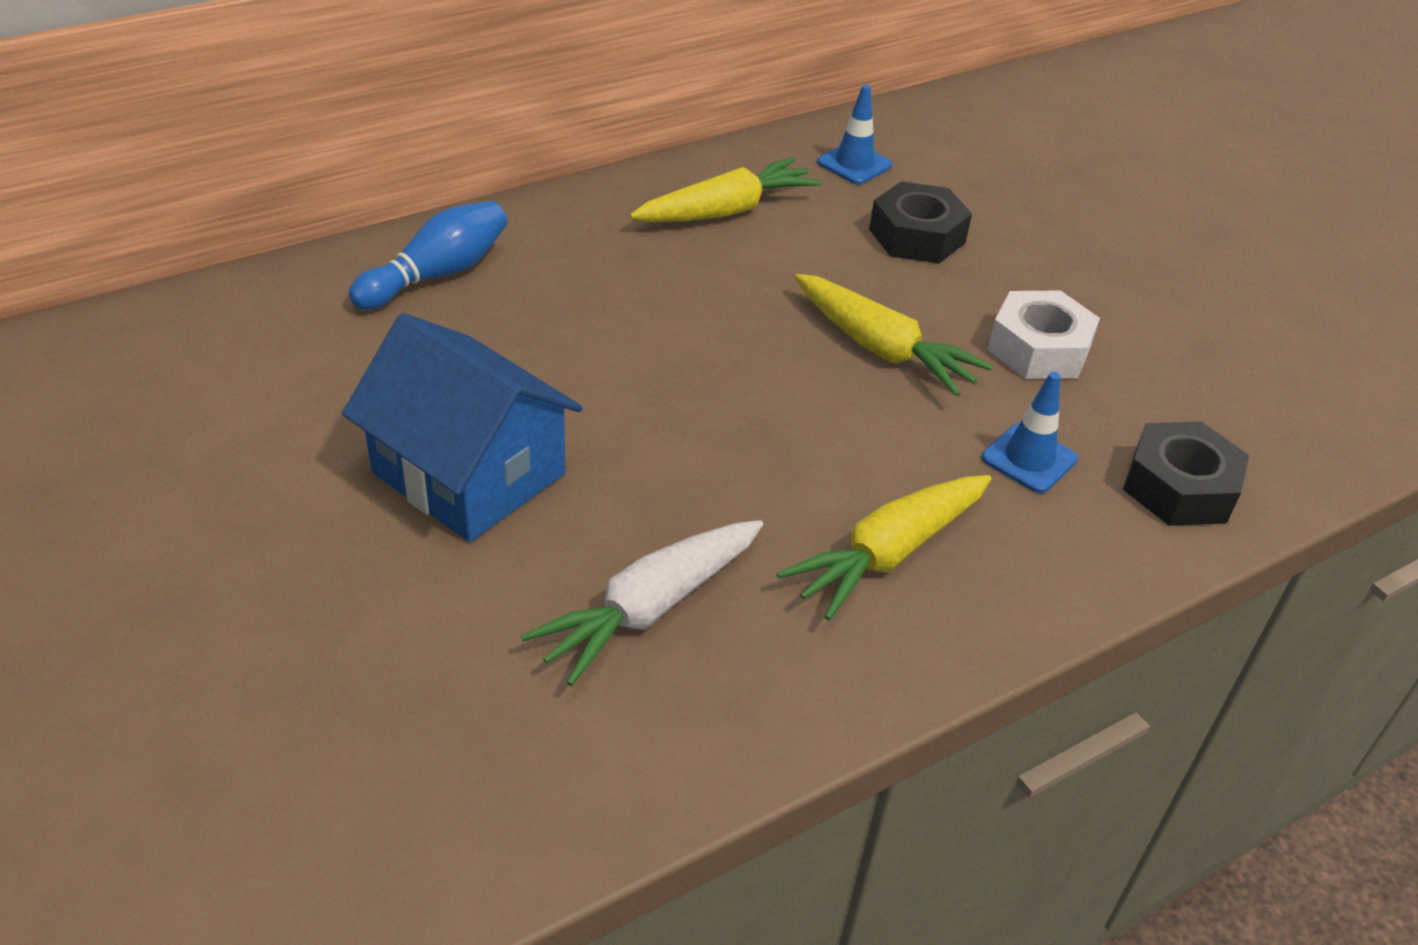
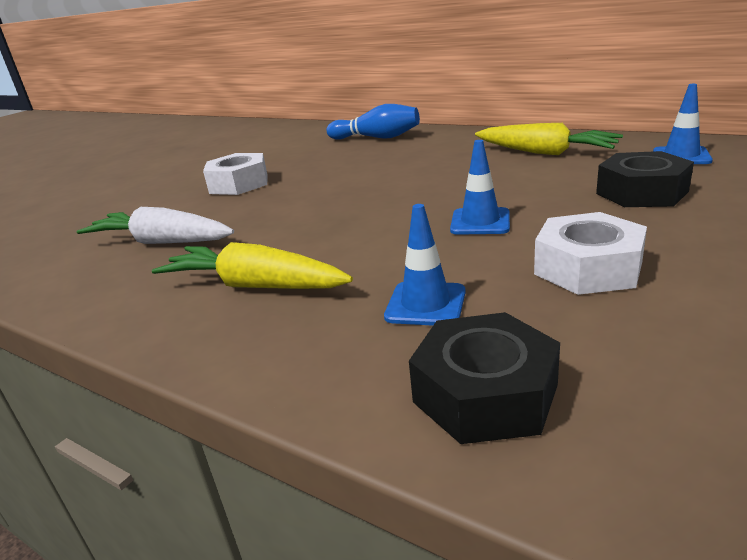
camera: 70 degrees right, 15 degrees down
blue house [342,313,583,542] -> white nut [203,153,268,195]
yellow carrot [795,274,993,396] -> blue traffic cone [450,140,510,235]

